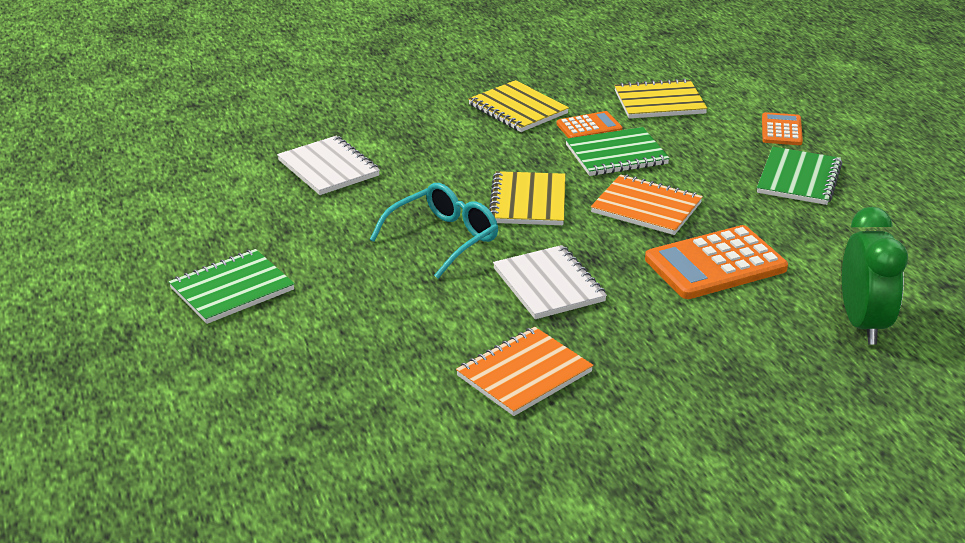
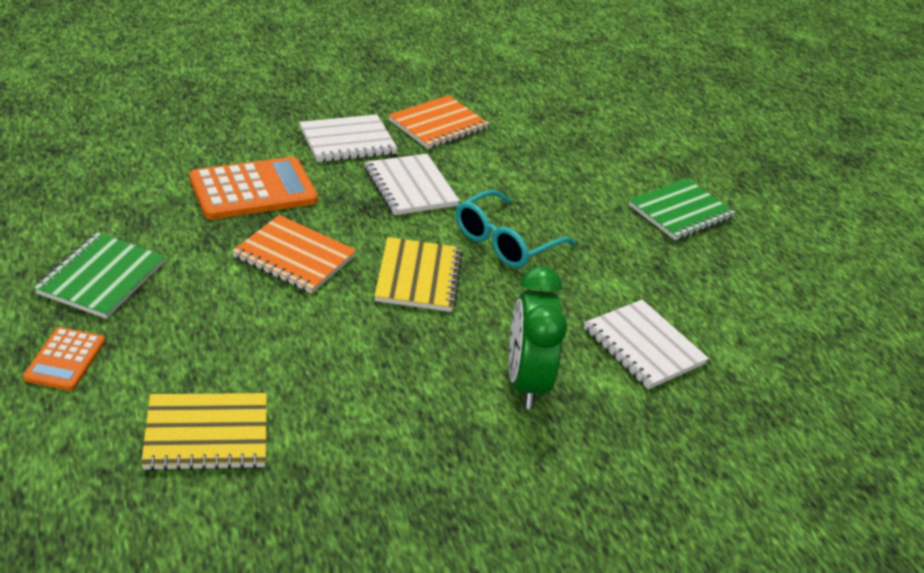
camera: 175 degrees right, 5 degrees up
yellow notebook [468,80,569,132] -> none
orange calculator [557,111,622,138] -> none
green notebook [565,127,670,176] -> none
green clock [842,207,908,345] -> green clock moved to [509,266,567,409]
none -> white notebook [299,114,398,162]

